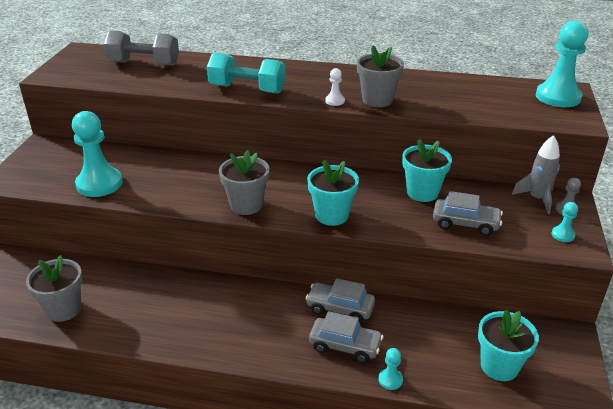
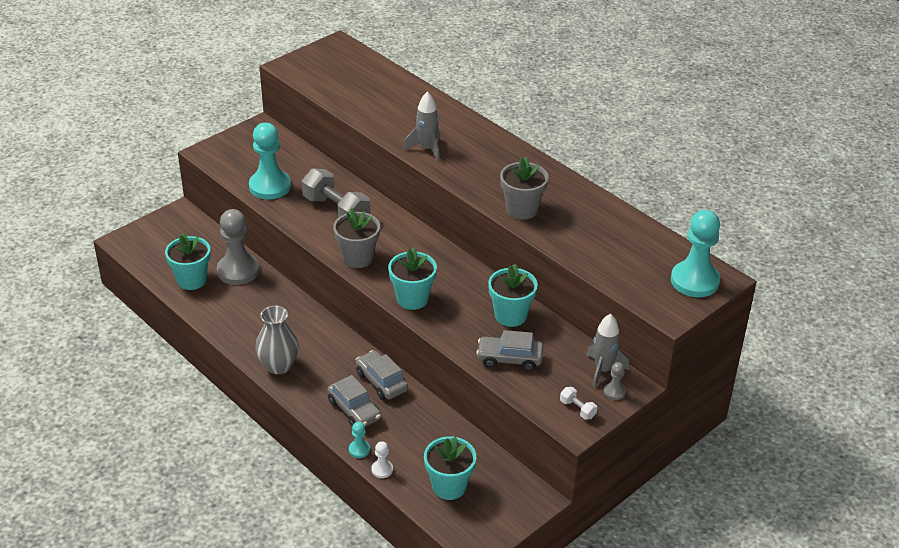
camera: 35 degrees right, 5 degrees up
grey flower pot [26,255,82,322] -> turquoise flower pot [165,233,211,290]
grey dumbbell [104,31,179,66] -> grey dumbbell moved to [302,168,370,218]
turquoise dumbbell [207,52,285,94] -> grey rocket [404,91,440,162]
white pawn [325,68,345,106] -> white pawn moved to [371,441,393,478]
grey car [433,191,503,236] -> grey car turned 135 degrees clockwise [476,330,543,371]
turquoise pawn [552,202,578,242] -> white dumbbell [560,387,597,420]
none -> grey pawn [217,209,259,285]
none -> grey vase [255,306,299,374]

